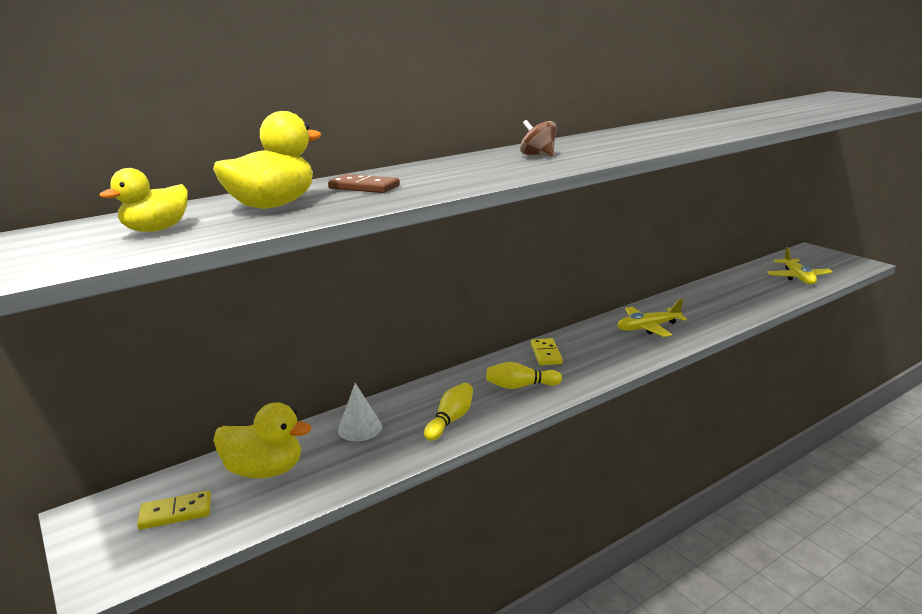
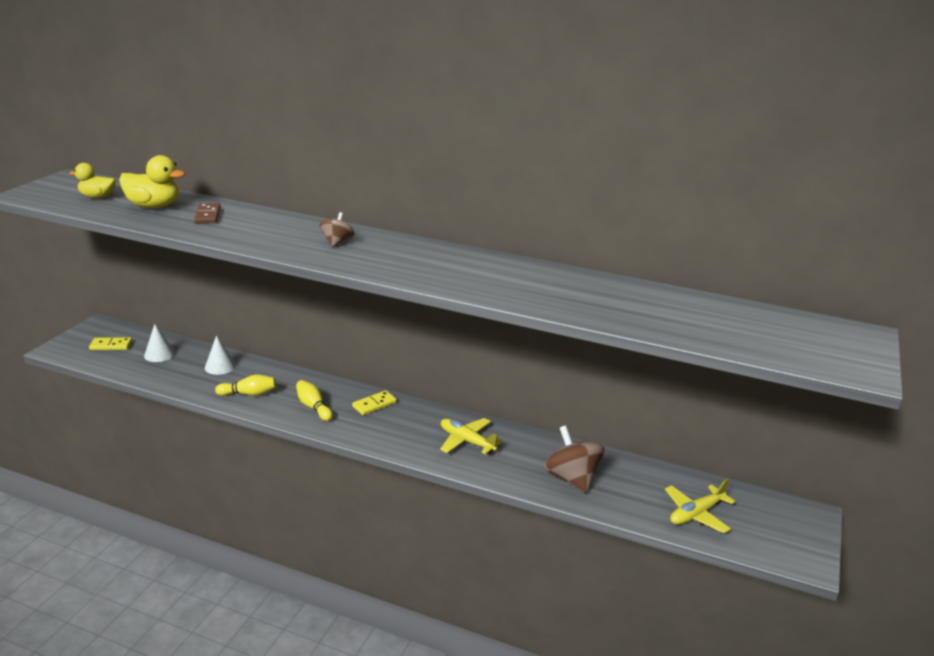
camera: 55 degrees right, 5 degrees up
yellow domino [137,491,211,530] -> yellow domino turned 45 degrees counterclockwise [89,337,132,350]
yellow duck [213,402,311,478] -> white cone [144,324,175,362]
none -> brown spinning top [543,425,605,493]

